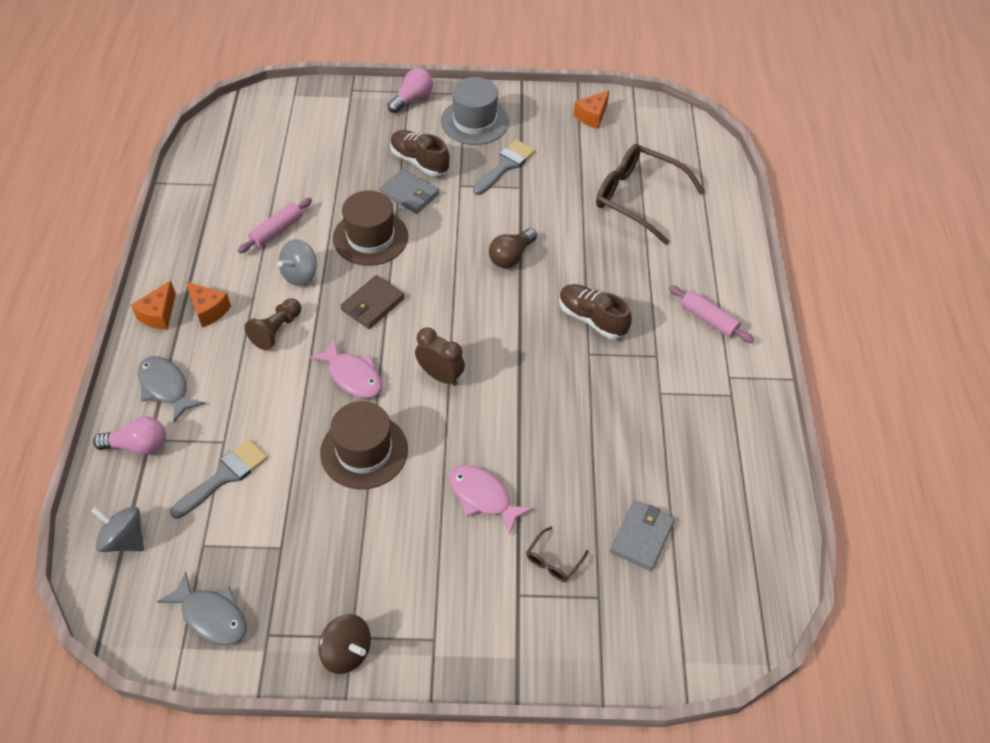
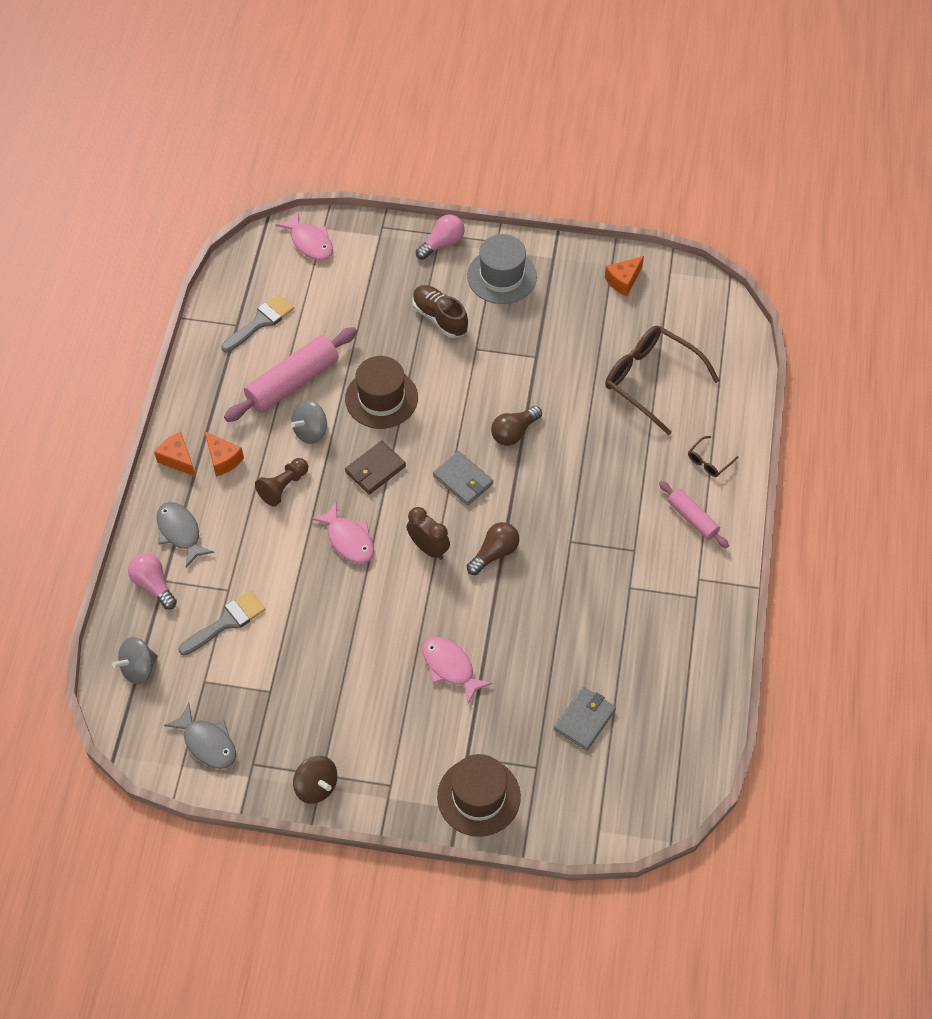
camera: 10 degrees right, 5 degrees up
grey spinning top [91,506,144,552] -> grey spinning top turned 75 degrees counterclockwise [112,637,158,684]
pink light bulb [93,416,166,455] -> pink light bulb turned 135 degrees counterclockwise [128,553,177,610]
orange cheese [131,281,176,330] -> orange cheese turned 105 degrees clockwise [154,432,196,477]
pink rolling pin [238,198,312,253] -> pink rolling pin [224,327,357,422], size x1.77
brown hat [320,401,408,489] -> brown hat moved to [437,754,521,837]
grey wallet [380,169,439,214] -> grey wallet moved to [433,451,493,506]
grey brush [473,140,535,195] -> grey brush moved to [221,294,294,353]
brown glasses [526,527,589,582] -> brown glasses moved to [688,436,738,477]
brown shoe [559,284,632,339] -> none
none -> pink fish [276,211,333,260]
none -> brown light bulb [467,522,519,575]

